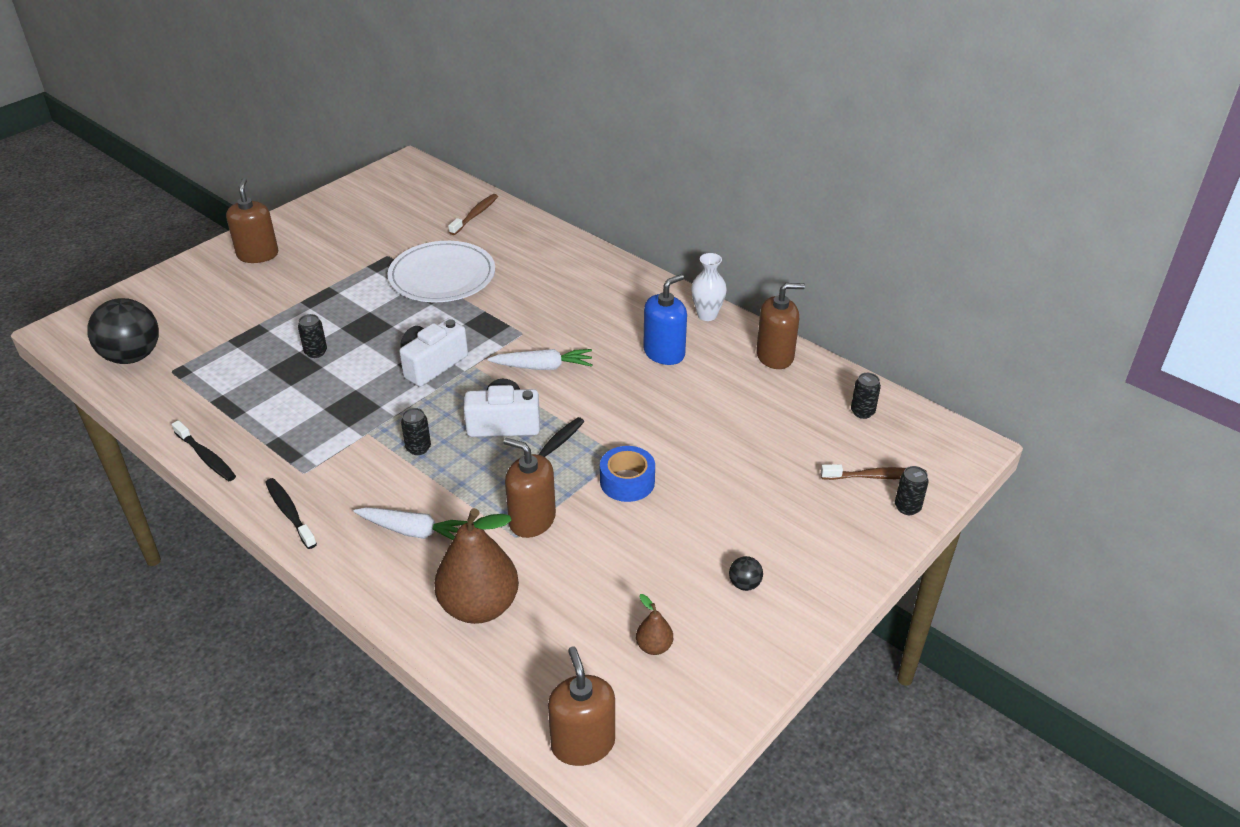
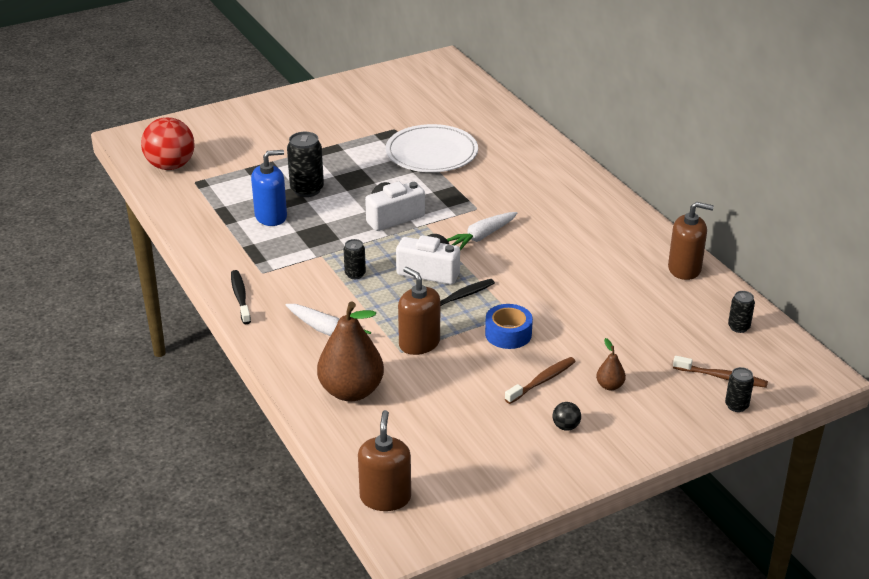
camera: 20 degrees right, 5 degrees down
black ball [88,298,159,364] -> red ball [141,117,195,170]
black toothbrush [172,420,236,481] -> none
brown soap dispenser [226,178,278,263] -> none
black can [298,314,327,358] -> black can [287,132,324,197], size x1.75
brown toothbrush [449,194,498,235] -> brown toothbrush moved to [505,357,576,404]
white carrot [487,349,593,370] -> white carrot turned 120 degrees clockwise [447,212,517,250]
brown pear [636,594,673,655] -> brown pear moved to [596,338,626,390]
blue soap dispenser [643,274,687,365] -> blue soap dispenser moved to [251,150,287,226]
white vase [691,253,727,321] -> none

